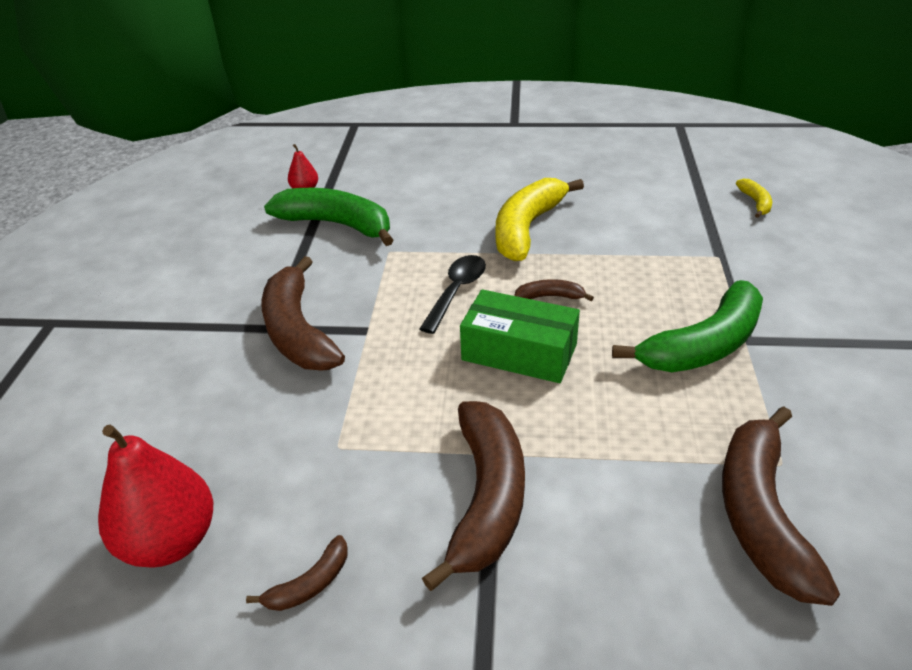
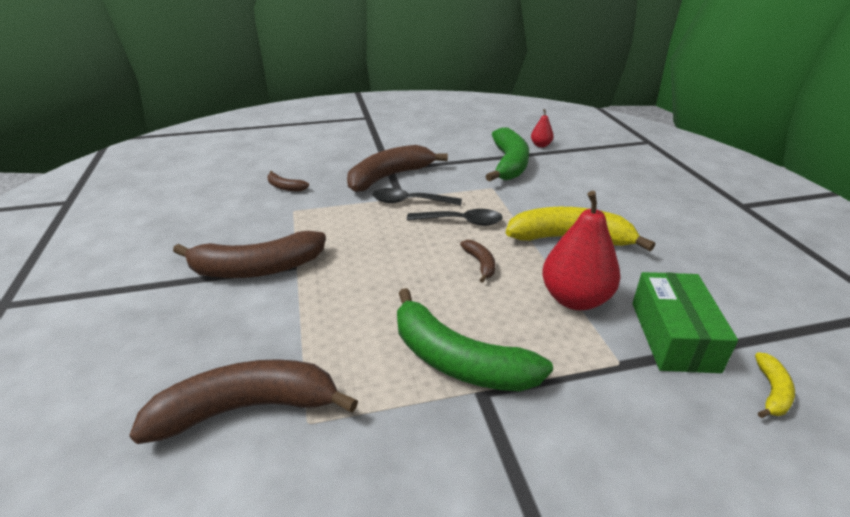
camera: 70 degrees right, 5 degrees down
red pear [98,425,213,568] -> red pear moved to [542,191,621,310]
brown banana [246,535,347,611] -> brown banana moved to [267,171,309,191]
green box [460,289,580,383] -> green box moved to [632,272,738,373]
yellow banana [736,179,772,218] -> yellow banana turned 45 degrees counterclockwise [755,352,795,418]
none -> black spoon [372,188,462,205]

